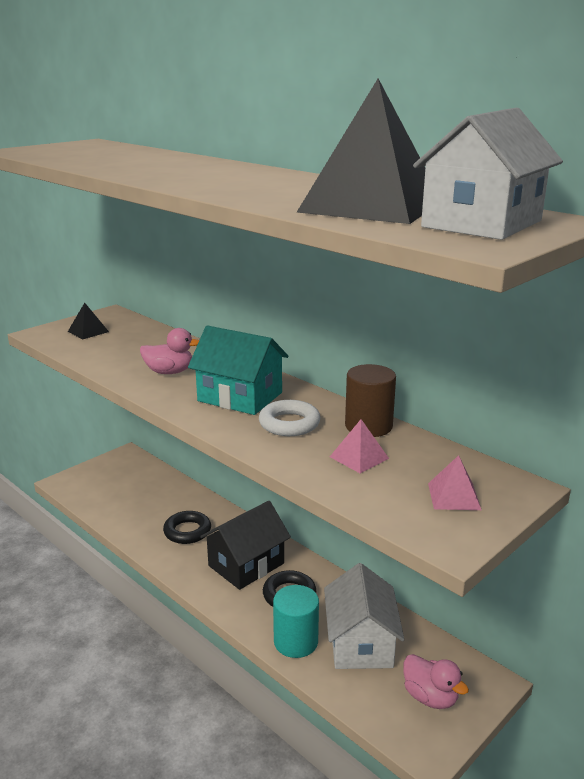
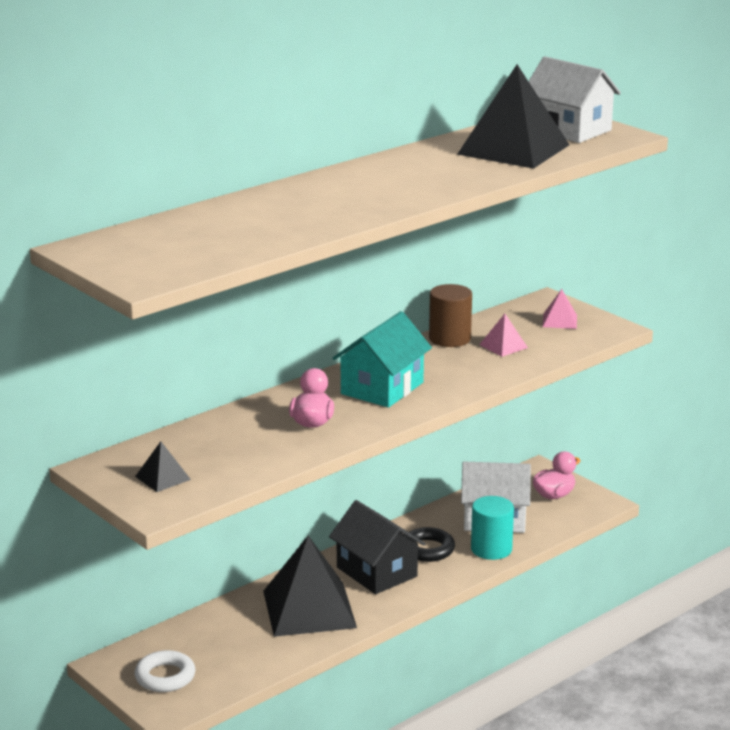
camera: 85 degrees left, 0 degrees up
black ring [163,511,211,544] -> black pyramid [263,536,357,637]
white ring [259,400,321,436] -> white ring moved to [134,650,195,692]

